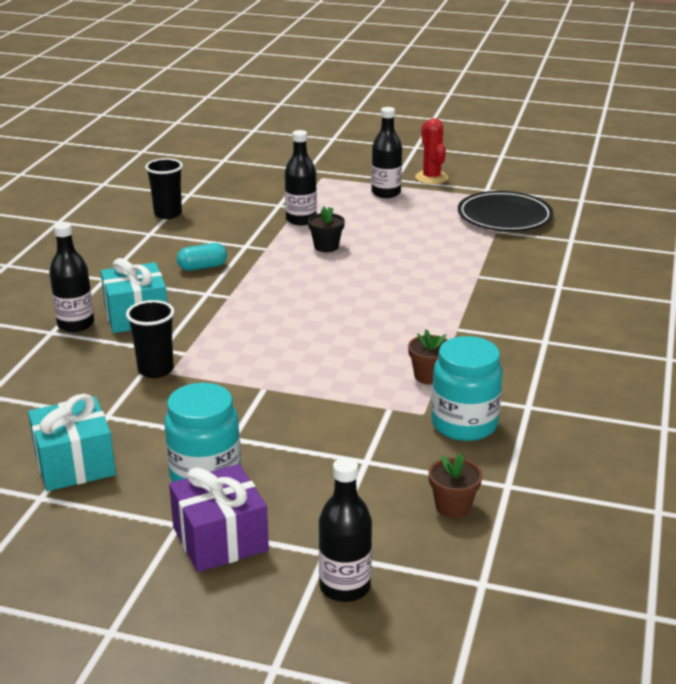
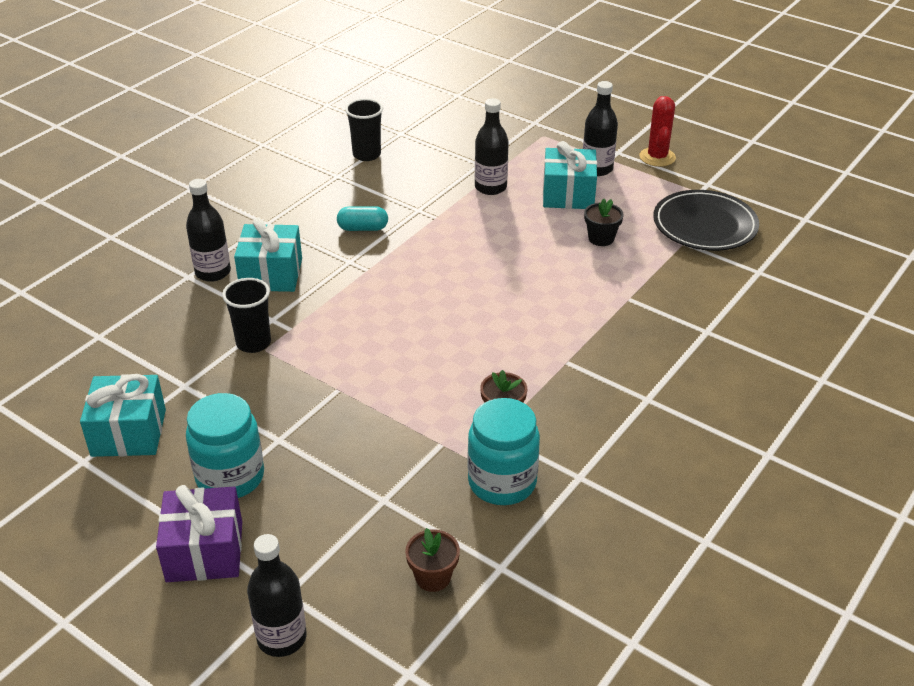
camera: 20 degrees right, 10 degrees up
black flower pot [308,207,345,252] -> black flower pot moved to [584,199,624,246]
none -> turquoise gift [543,141,597,209]

